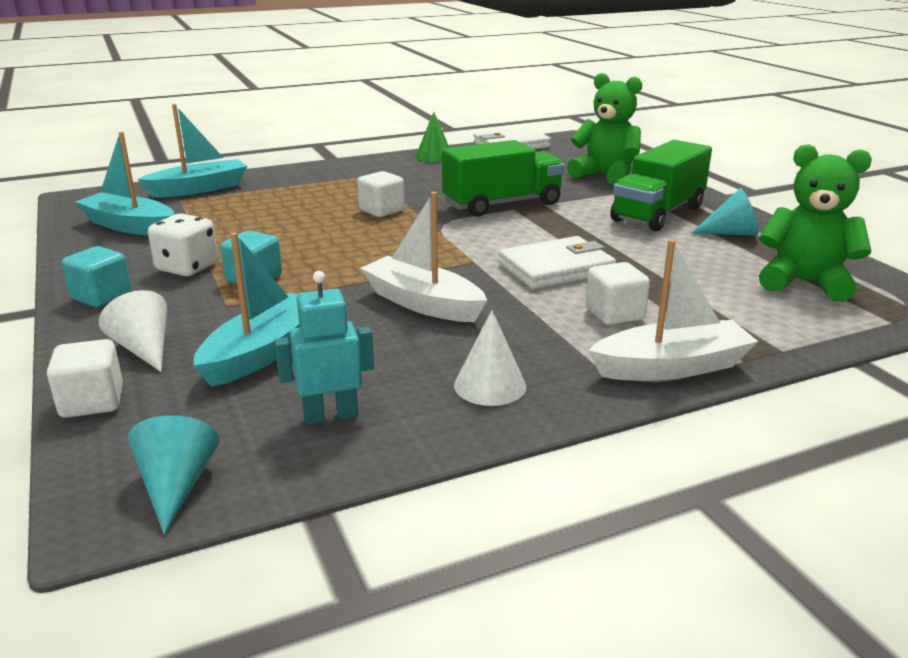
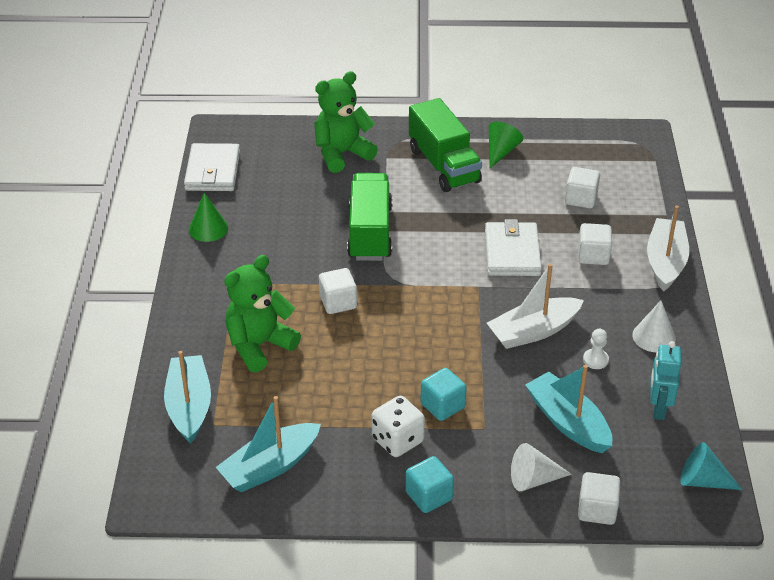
camera: 65 degrees left, 15 degrees up
turquoise cone [691,188,758,235] -> green cone [489,122,523,168]
green teddy bear [759,144,872,302] -> green teddy bear moved to [224,255,301,373]
none -> white cube [565,167,600,208]
none -> white pawn [583,329,609,369]

